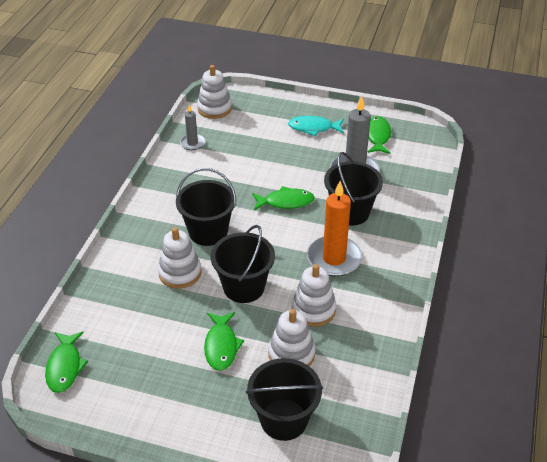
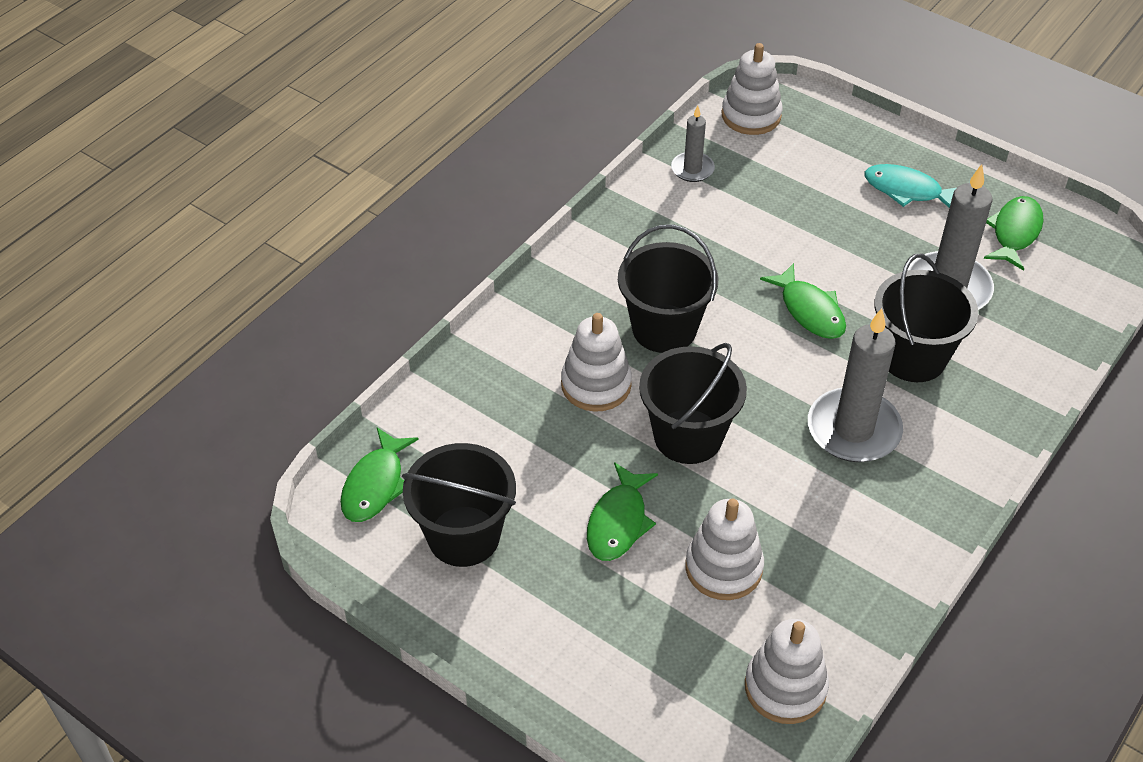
camera: 20 degrees right, 5 degrees up
black bucket [246,358,323,441] -> black bucket moved to [402,443,516,567]
green fish [252,186,315,210] -> green fish turned 45 degrees clockwise [760,263,846,339]
white stacking toy [291,264,337,327] -> white stacking toy moved to [745,619,829,724]
orange candle [307,181,362,276] -> grey candle [808,308,903,462]

